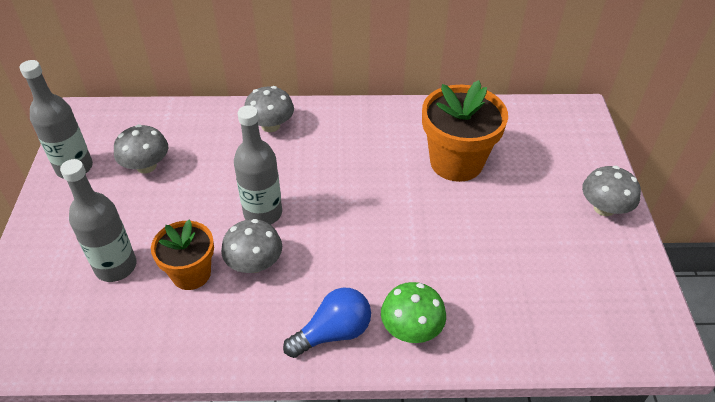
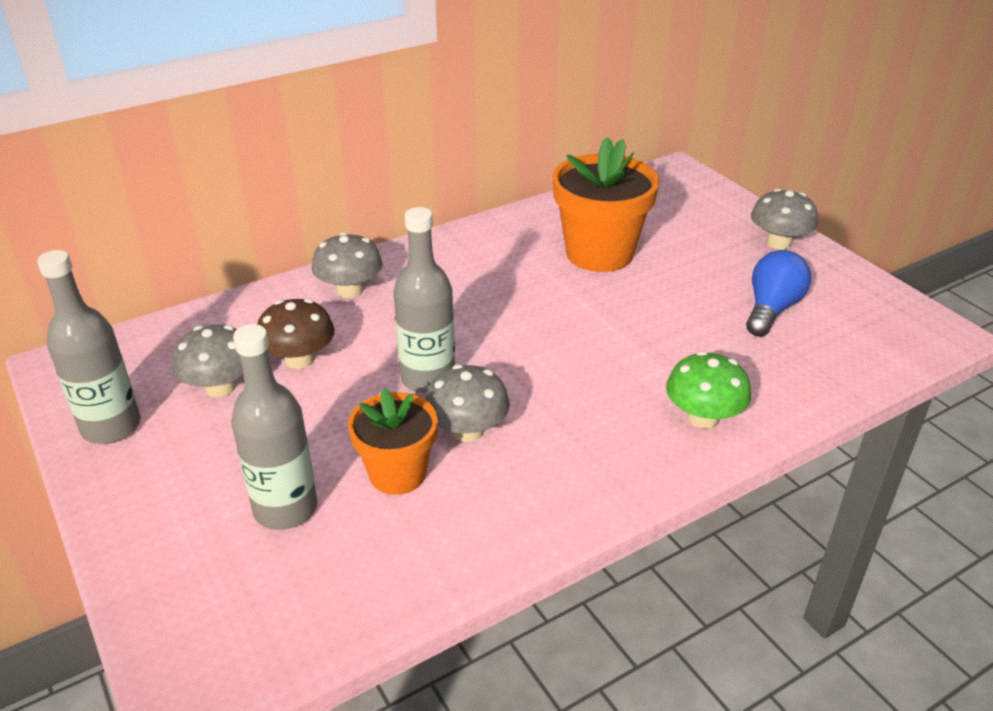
camera: 30 degrees left, 10 degrees down
blue light bulb [283,288,371,358] -> blue light bulb moved to [746,250,811,337]
none -> brown mushroom [257,299,334,369]

